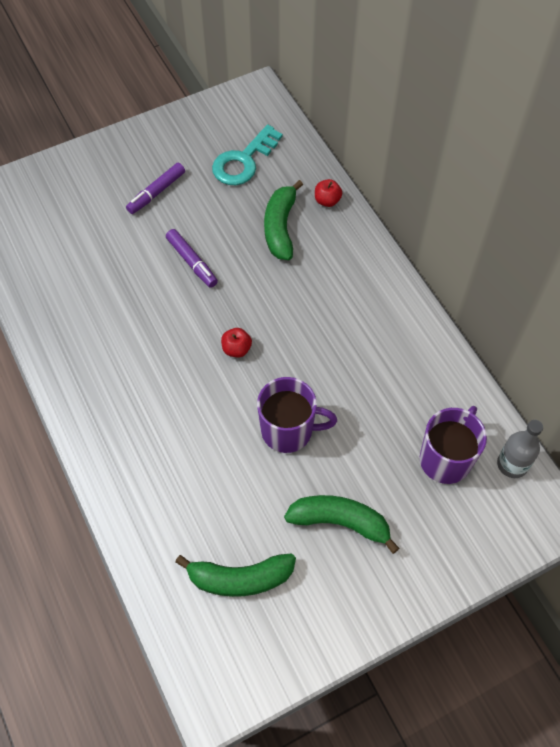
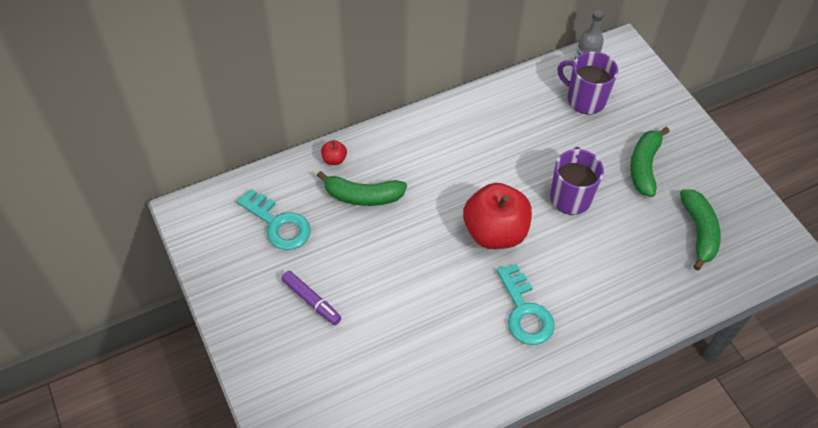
camera: 90 degrees left, 5 degrees down
purple marker [166,229,218,288] -> none
red apple [221,328,252,357] -> red apple [463,183,532,249], size x2.49
none -> turquoise key [496,264,555,345]

